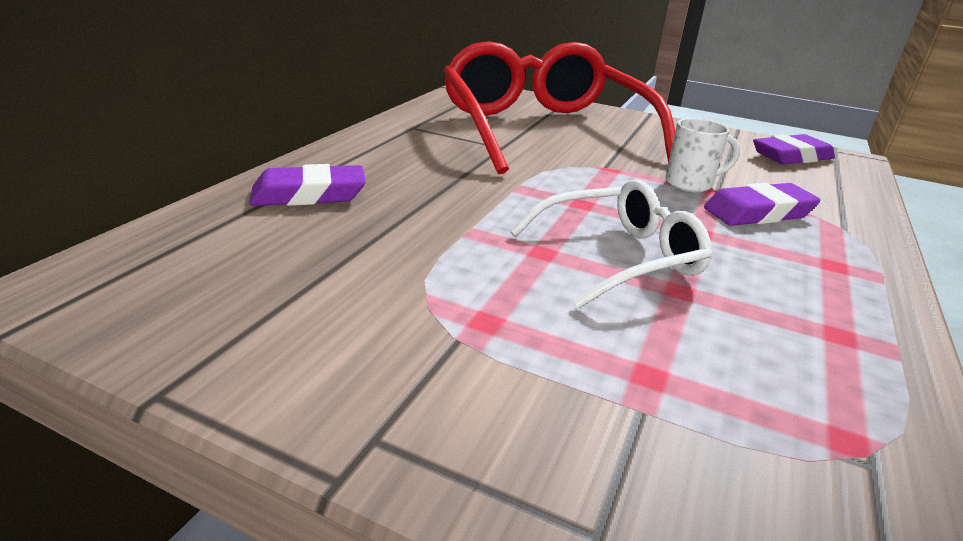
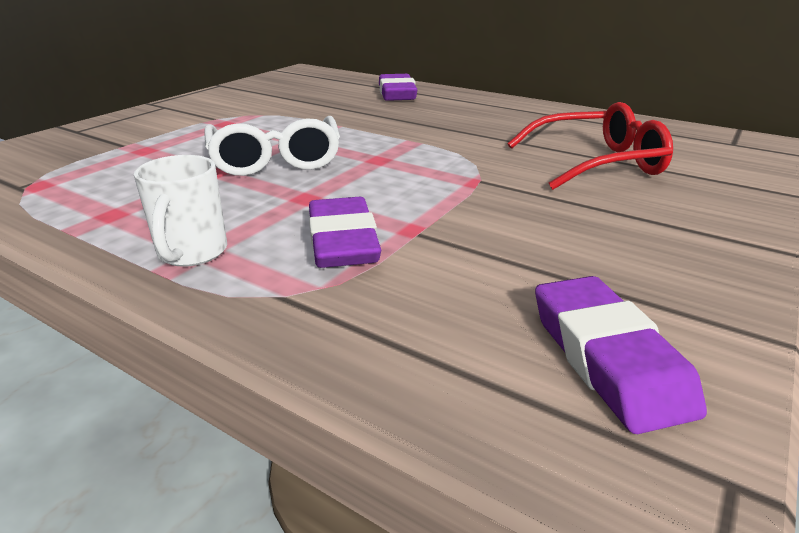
camera: 100 degrees right, 0 degrees up
red glasses [443,41,675,174] -> red glasses [507,102,673,190], size x0.53
white mug [665,118,740,192] -> white mug moved to [134,155,227,267]

